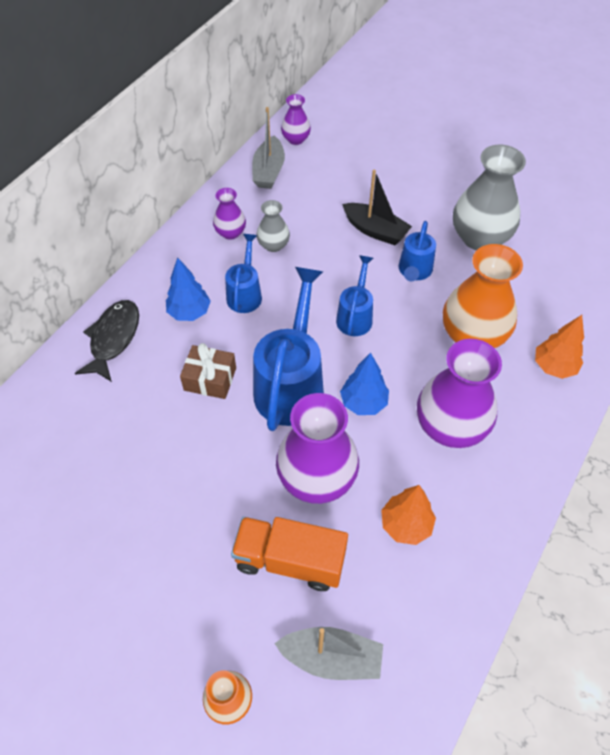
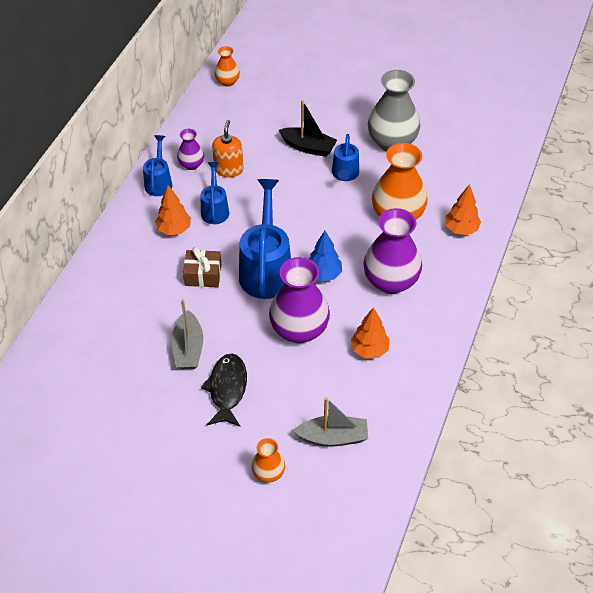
camera: 10 degrees left, 5 degrees down
black fish [75,300,139,382] -> black fish moved to [201,353,247,427]
blue tree [166,257,211,321] -> orange tree [155,185,191,235]
orange truck [231,517,348,591] -> none
grey boat [252,107,285,189] -> grey boat moved to [171,299,203,370]
grey vase [256,200,290,252] -> orange soap dispenser [212,120,243,177]
purple vase [281,94,311,145] -> orange vase [215,46,240,87]
blue watering can [336,255,373,336] -> blue watering can moved to [143,135,172,196]

